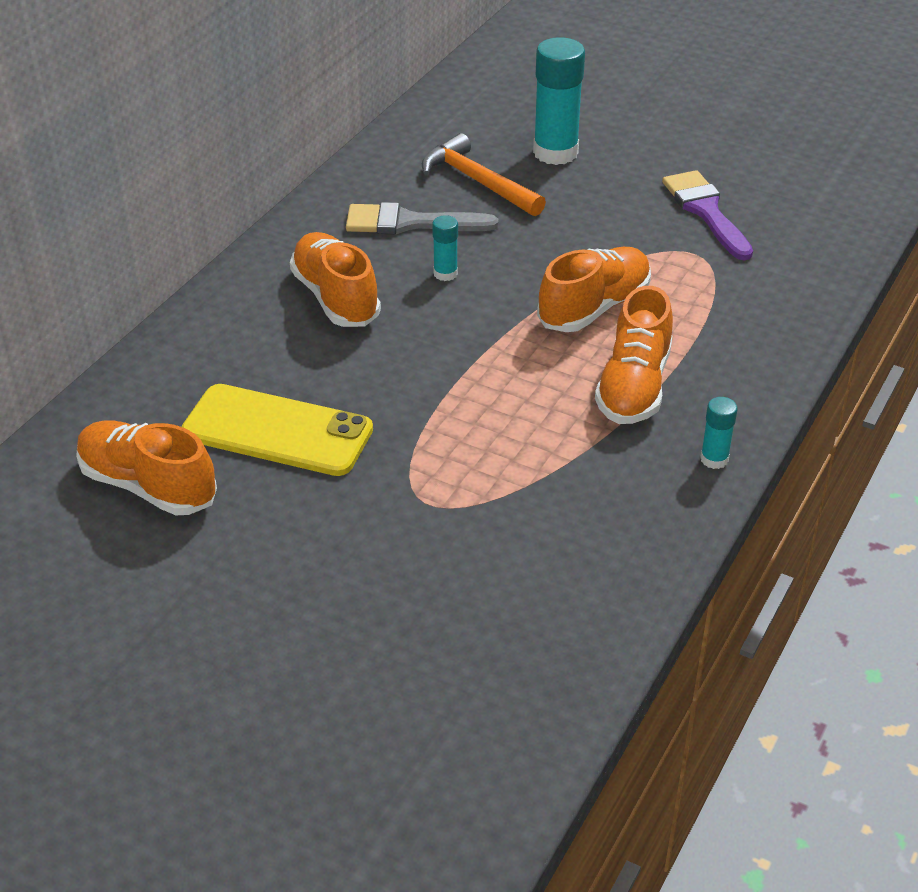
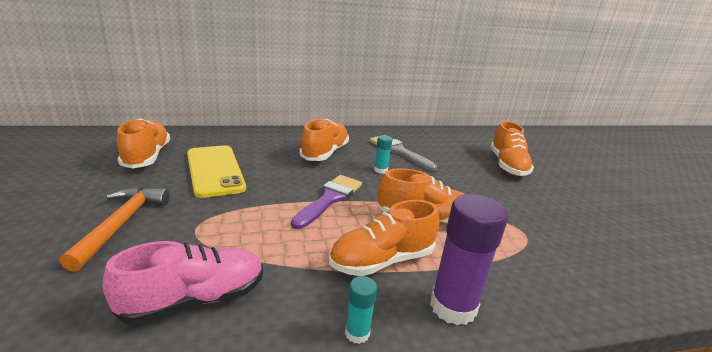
camera: 45 degrees right, 15 degrees down
orange hammer [422,133,546,216] -> orange hammer moved to [60,187,170,272]
turquoise glue stick [533,37,585,165] -> orange shoe [490,121,534,176]
purple brush [662,170,753,260] -> purple brush moved to [291,175,362,229]
none -> pink shoe [102,241,263,325]
none -> purple glue stick [430,194,508,326]

